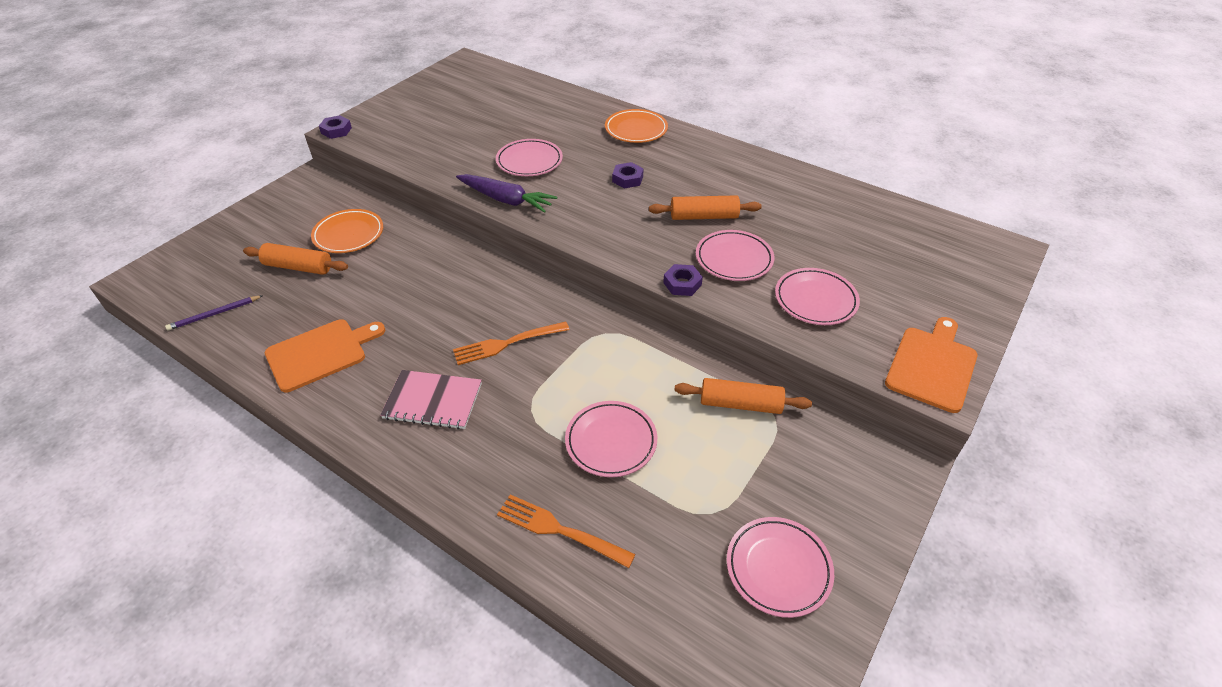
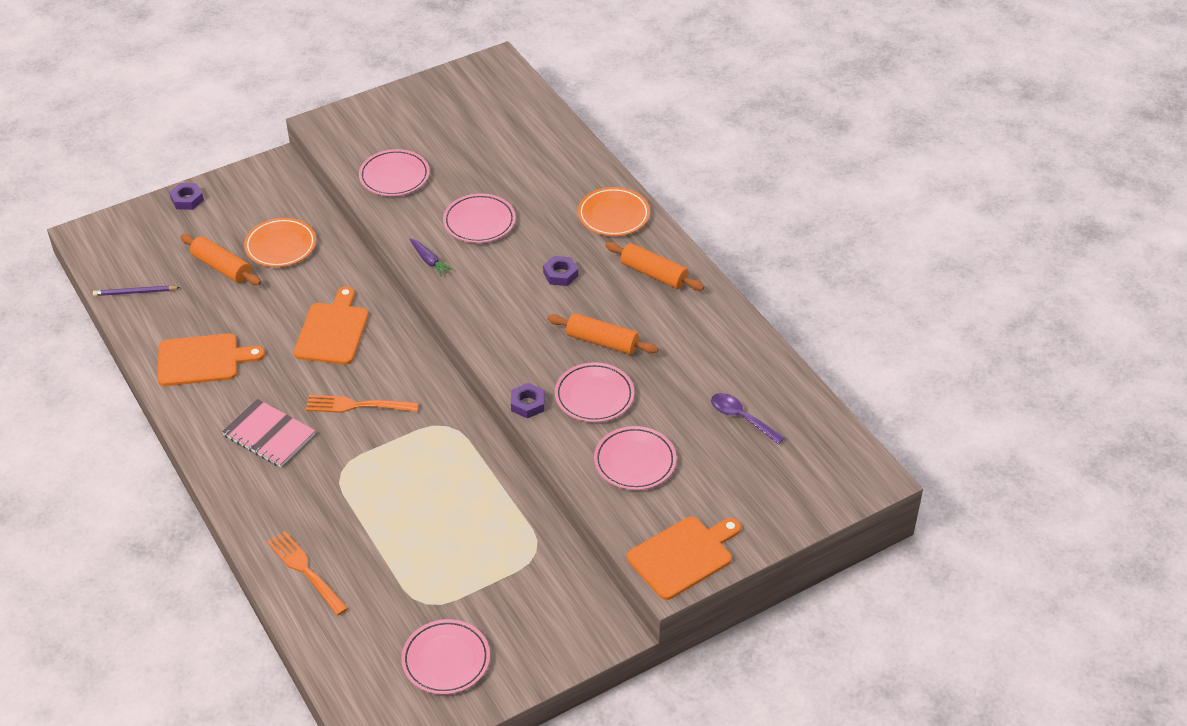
camera: 25 degrees right, 0 degrees up
purple nut [319,115,352,139] -> purple nut moved to [169,183,204,210]
purple carrot [456,174,557,213] -> purple carrot [410,238,453,276], size x0.56
pink plate [565,401,657,477] -> pink plate moved to [359,149,430,196]
orange rolling pin [674,378,812,414] -> orange rolling pin moved to [605,242,704,291]
none -> orange cutting board [294,286,368,365]
none -> purple spoon [711,393,785,444]

